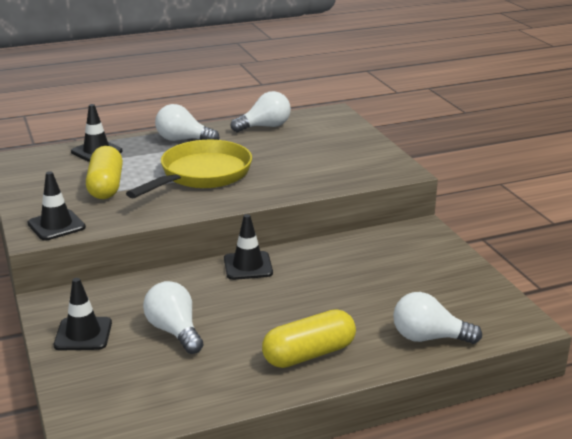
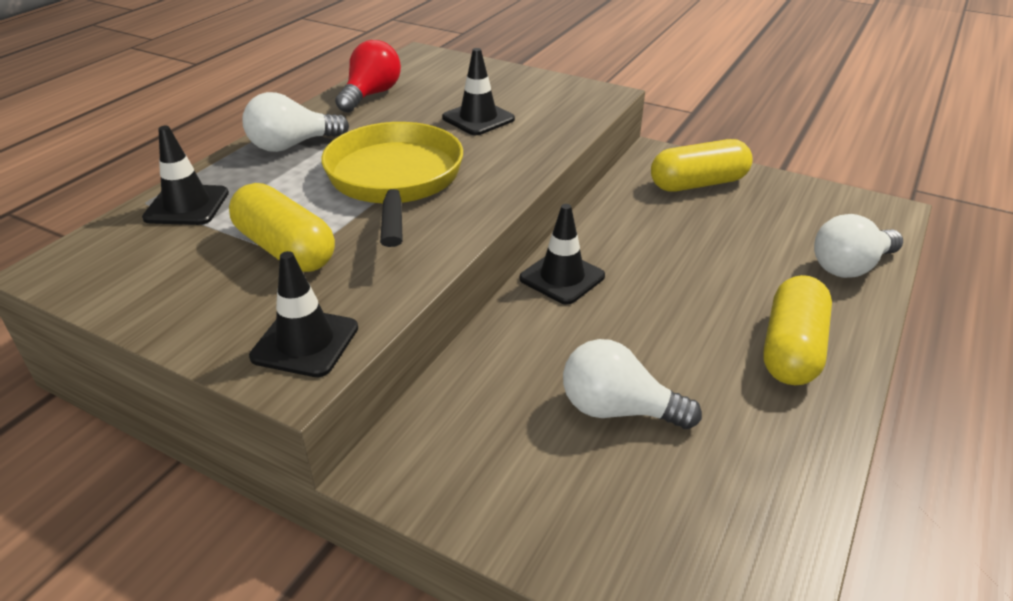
camera: 40 degrees left, 10 degrees up
black traffic cone [54,278,112,351] -> black traffic cone moved to [442,48,515,135]
white light bulb [231,91,291,132] -> red light bulb [335,40,401,112]
none -> yellow capsule [651,139,753,192]

